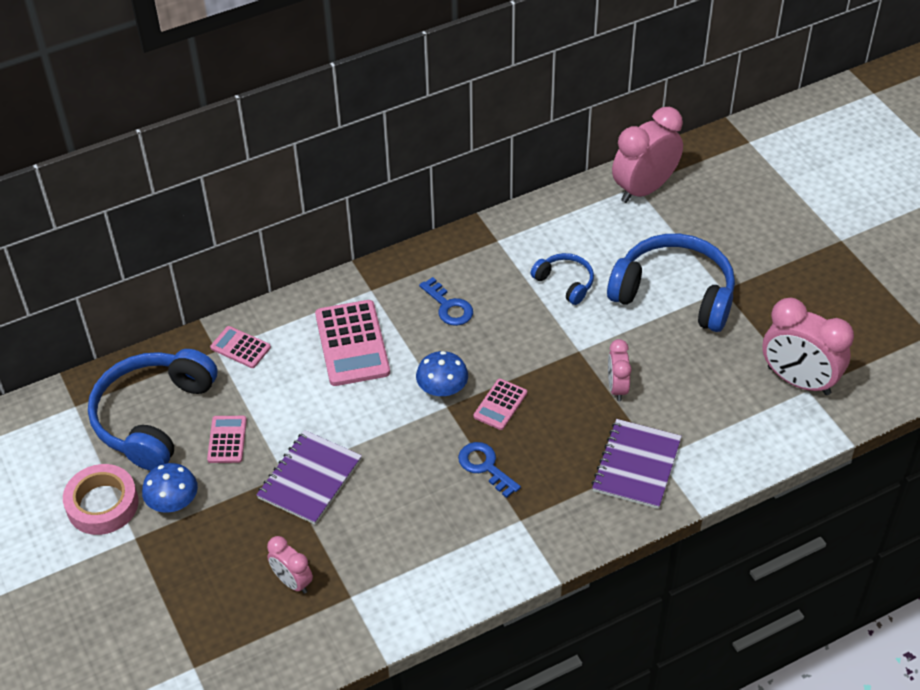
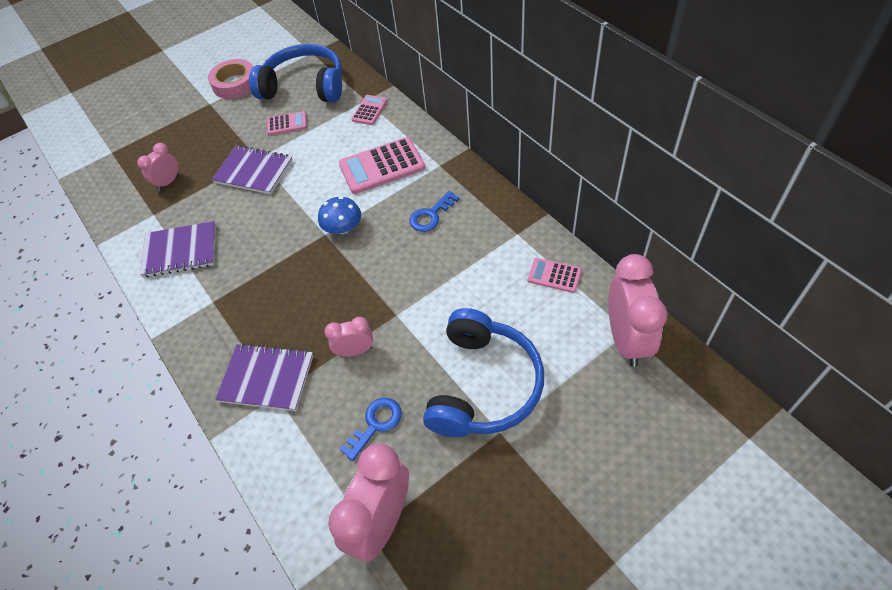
camera: 85 degrees right, 5 degrees up
blue mushroom [142,463,198,513] -> none
blue key [458,442,521,498] -> blue key moved to [340,398,402,461]
pink calculator [473,379,527,430] -> pink calculator moved to [528,258,582,293]
blue headphones [531,253,594,305] -> none
pink clock [612,107,683,203] -> pink clock turned 45 degrees clockwise [608,254,667,367]
none -> purple notebook [140,221,216,278]

